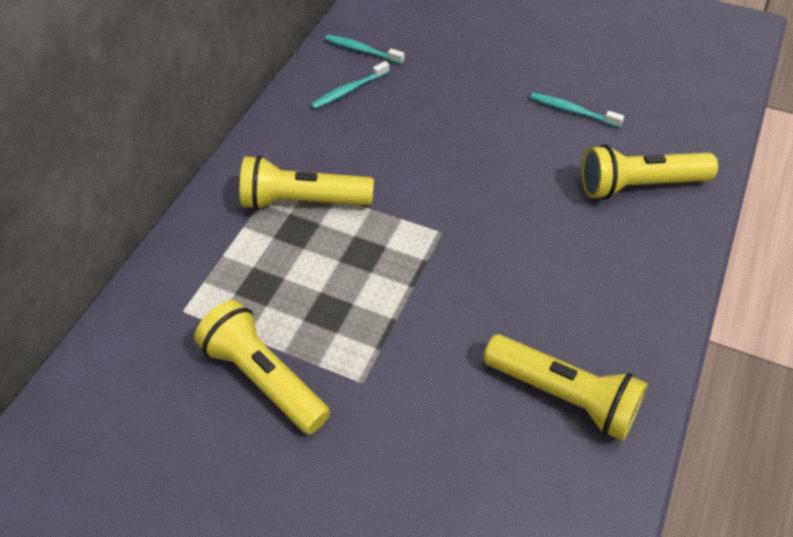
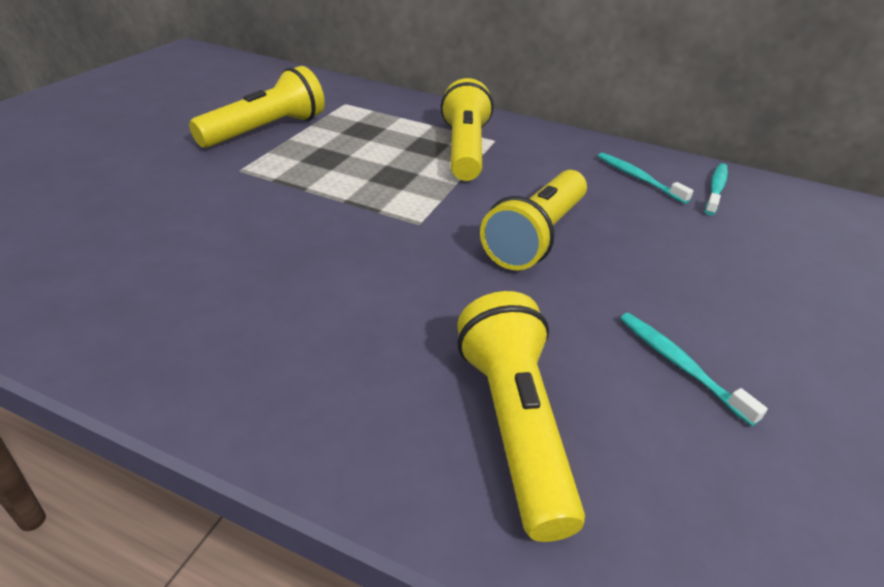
camera: 85 degrees right, 15 degrees down
yellow flashlight [483,334,648,441] -> yellow flashlight moved to [480,170,587,270]
turquoise toothbrush [530,93,624,128] -> turquoise toothbrush turned 60 degrees counterclockwise [620,313,768,426]

